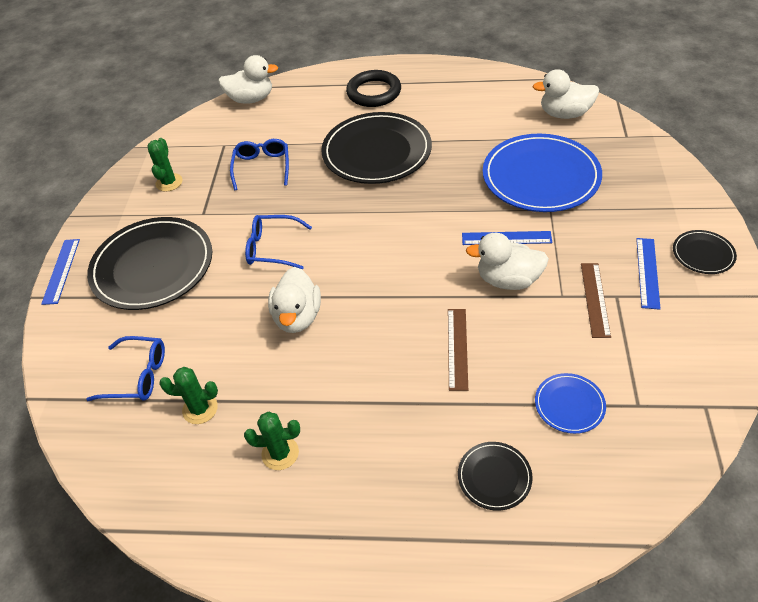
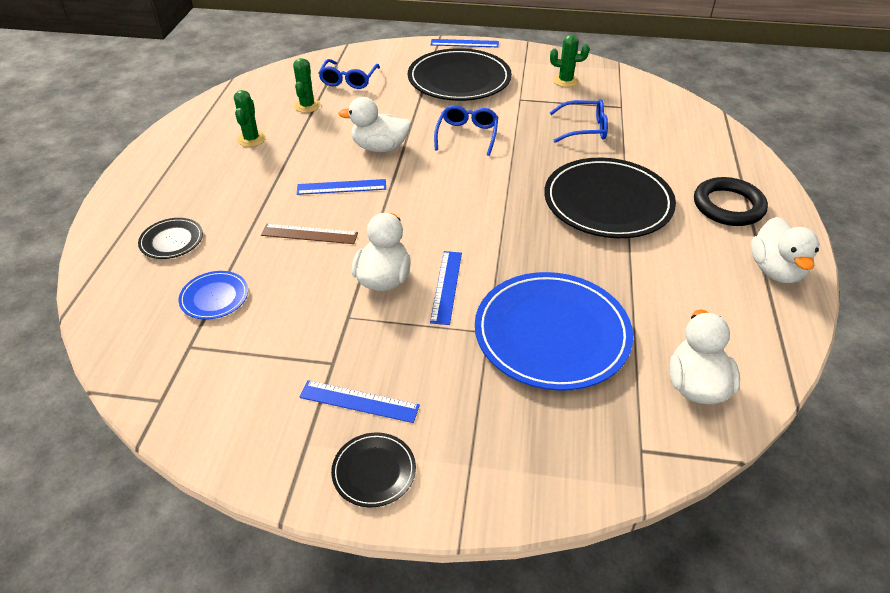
camera: 90 degrees right, 5 degrees down
white duck [218,55,278,104] -> white duck moved to [751,217,819,284]
brown ruler [581,263,611,338] -> none
none -> blue ruler [297,179,386,195]

